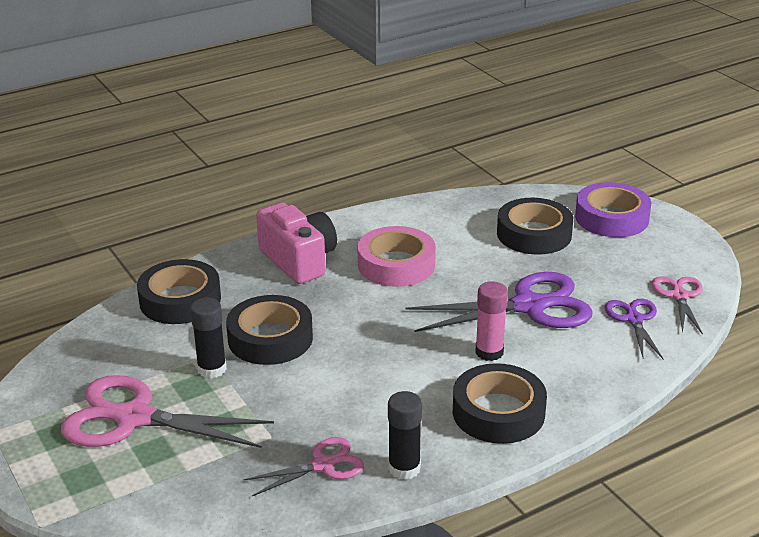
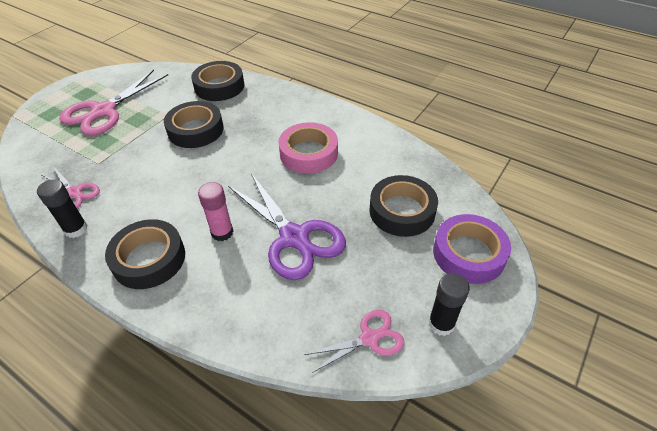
camera: 65 degrees right, 15 degrees up
pink scissors [61,375,274,448] -> pink scissors turned 135 degrees counterclockwise [60,69,168,135]
black glue stick [190,298,227,378] -> black glue stick moved to [428,273,470,336]
pink camera [256,203,337,284] -> none
purple scissors [605,299,663,359] -> none

